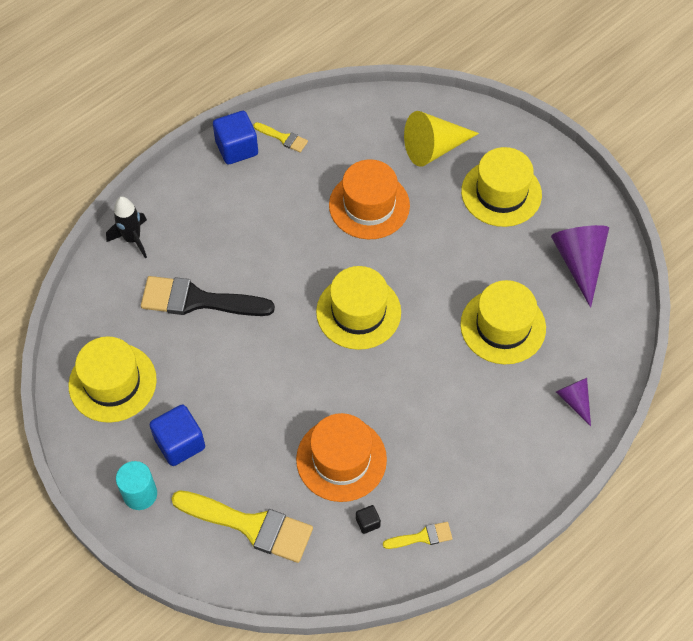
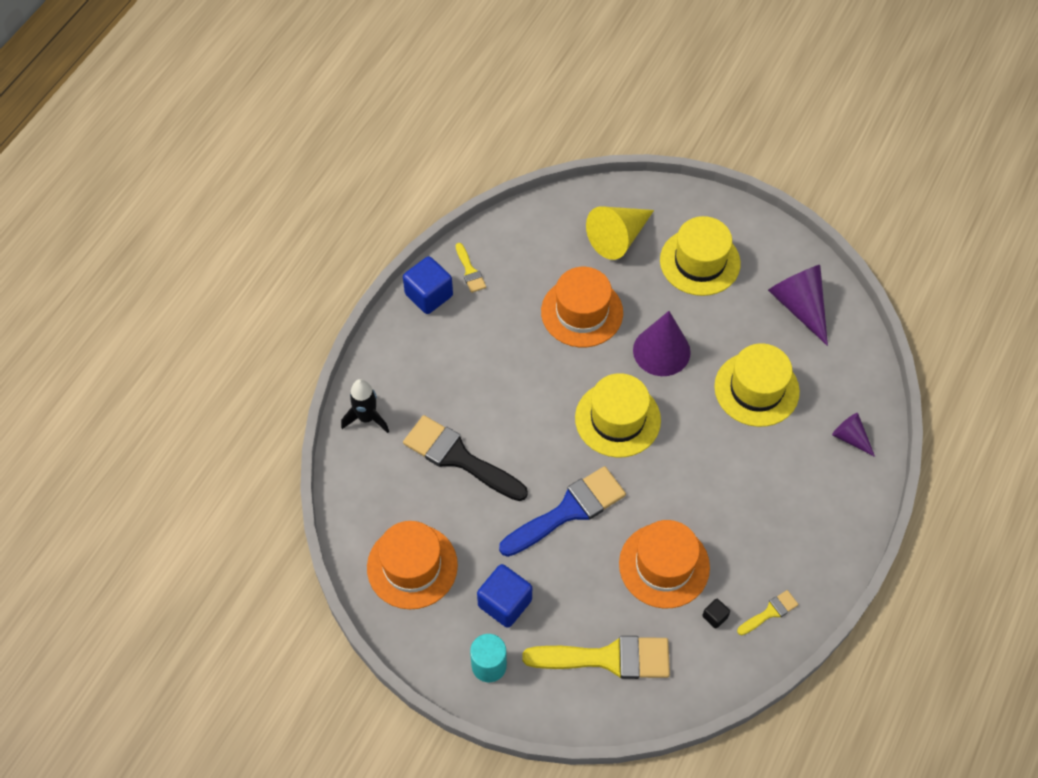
camera: 20 degrees left, 0 degrees up
yellow hat [69,336,157,423] -> orange hat [367,521,458,609]
black brush [141,276,275,316] -> black brush turned 45 degrees clockwise [403,415,528,501]
yellow brush [253,122,308,153] -> yellow brush turned 60 degrees clockwise [456,243,486,293]
none -> blue brush [499,466,626,557]
none -> purple cone [633,311,691,376]

